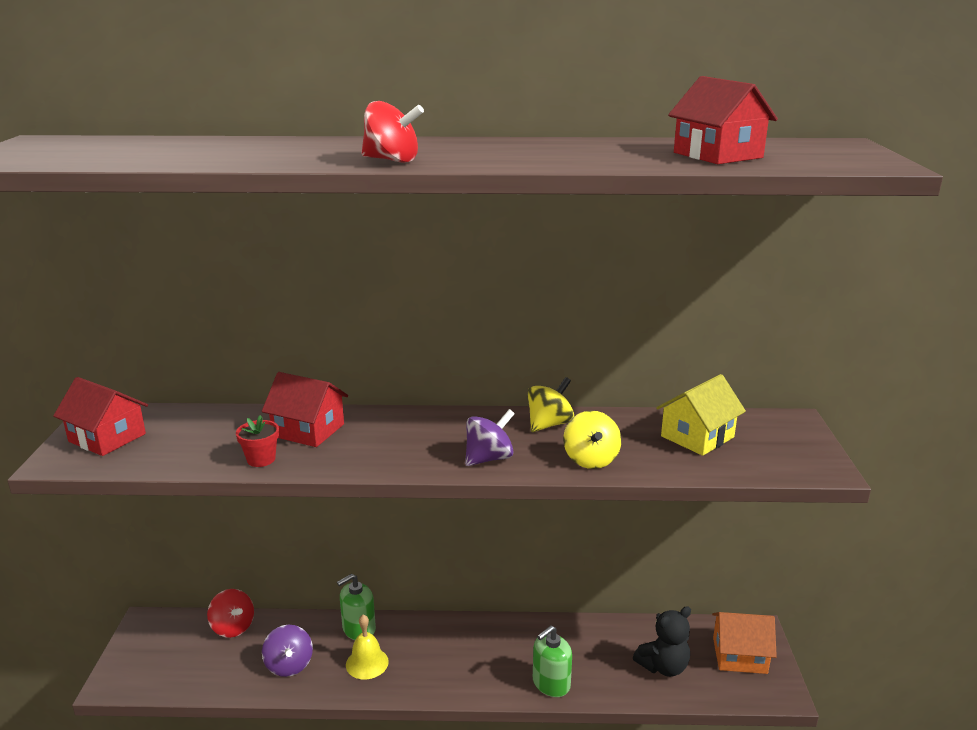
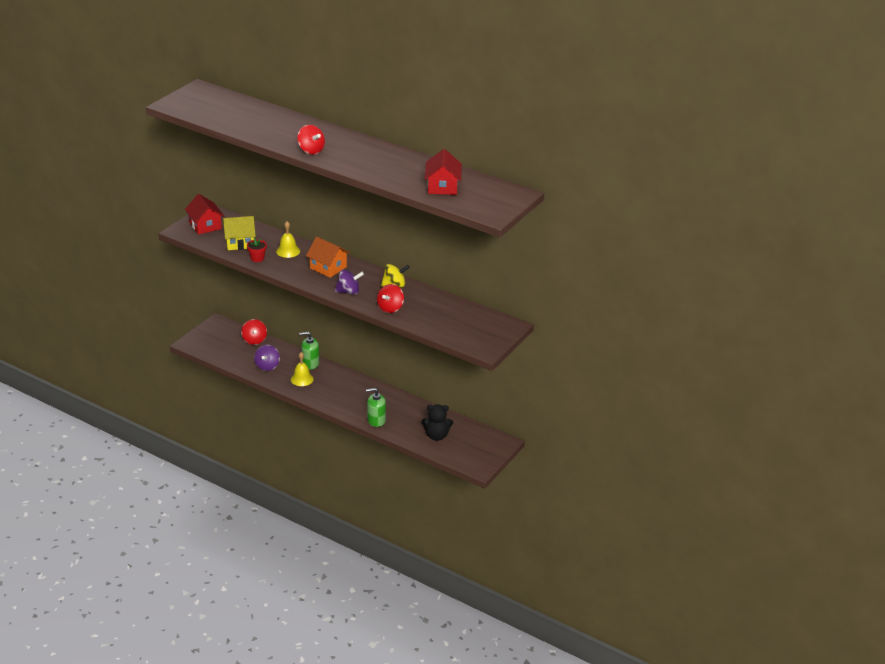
camera: 30 degrees right, 10 degrees up
red house [262,372,348,447] -> yellow bell [276,221,300,258]
yellow spinning top [563,410,621,469] -> red spinning top [377,284,404,313]
yellow house [656,374,746,456] -> yellow house moved to [223,216,256,250]
orange house [712,612,777,674] -> orange house moved to [306,237,350,278]

